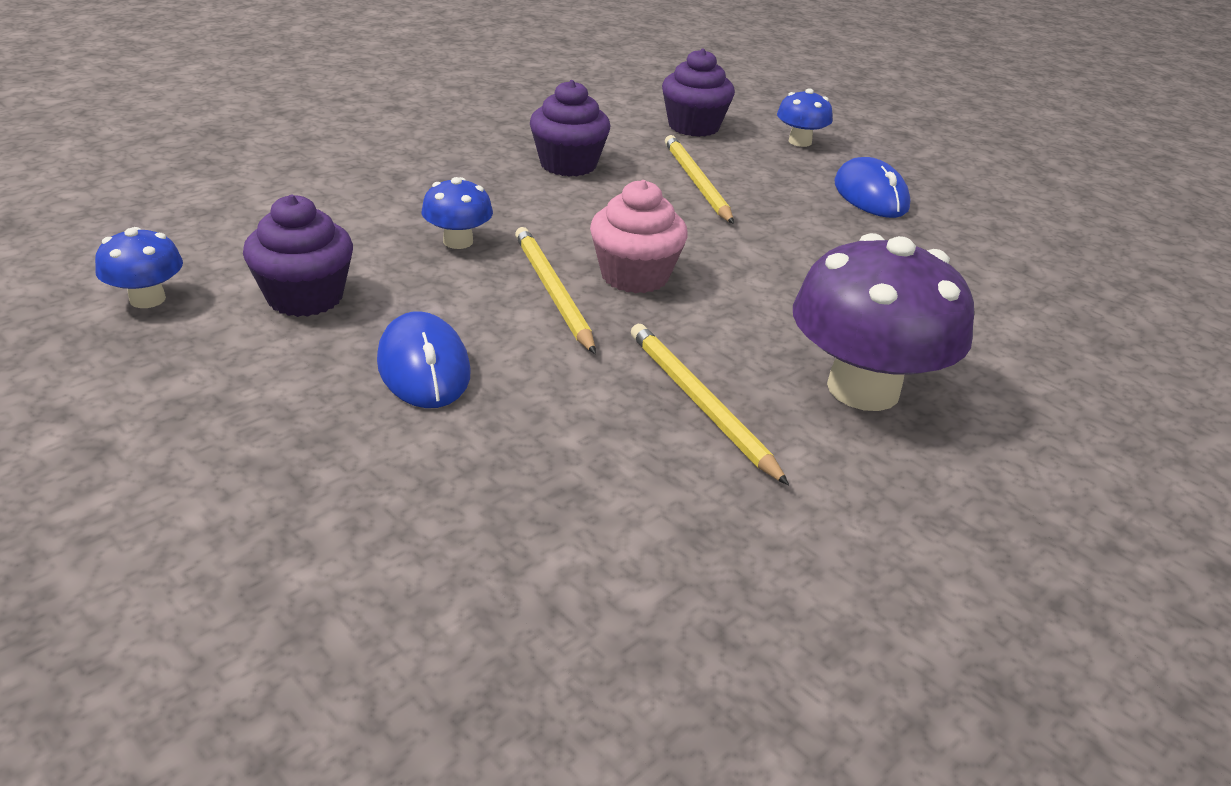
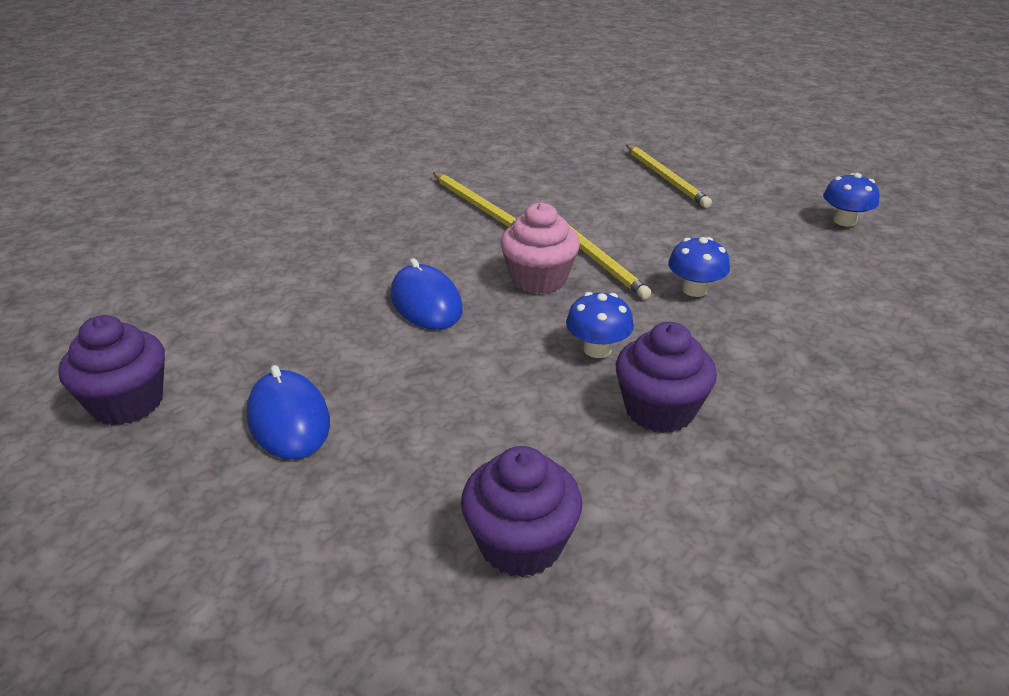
camera: 175 degrees right, 0 degrees up
purple cupcake [243,195,353,317] -> purple cupcake moved to [58,315,165,425]
blue mouse [377,311,471,408] -> blue mouse moved to [391,258,463,330]
yellow pencil [665,135,734,224] -> yellow pencil moved to [626,145,712,208]
blue mushroom [777,88,833,147] -> blue mushroom moved to [566,292,634,358]
purple mushroom [793,233,974,411] -> none

